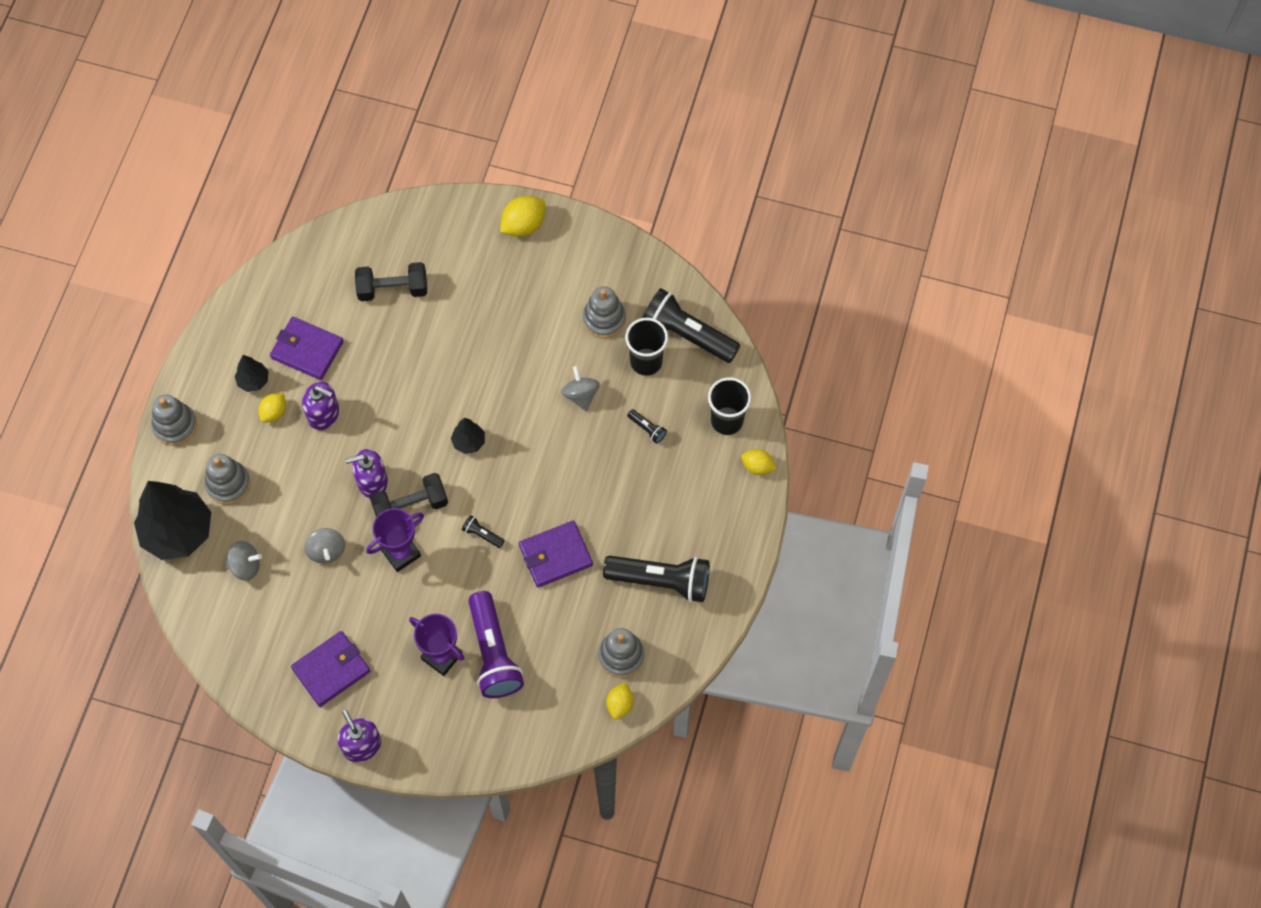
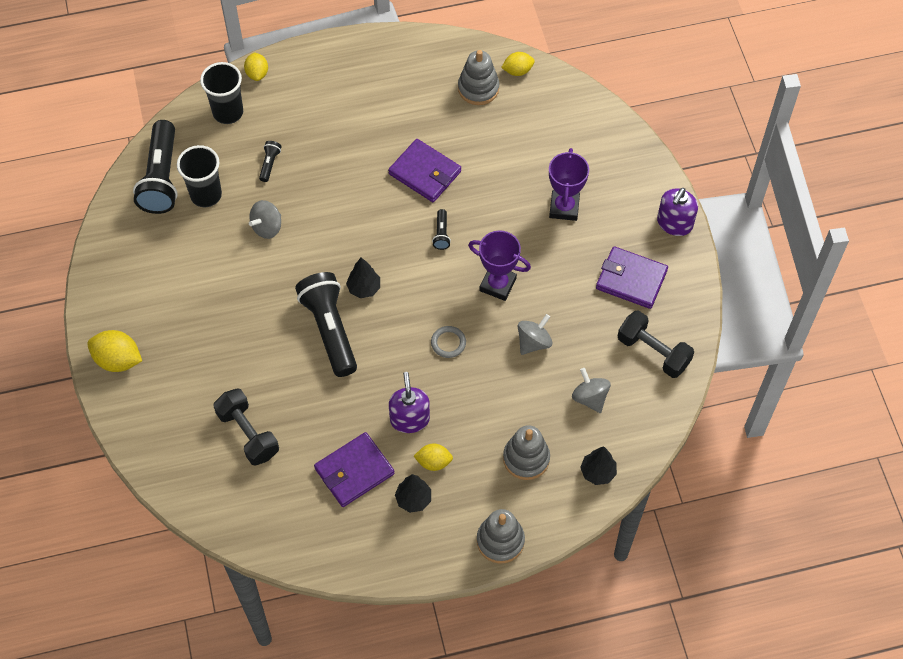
camera: 120 degrees left, 5 degrees down
black tree [134,481,211,560] -> black tree [580,446,617,485], size x0.46
purple wallet [270,316,344,380] -> purple wallet turned 60 degrees clockwise [314,432,395,507]
purple soap dispenser [345,449,388,498] -> grey ring [431,326,466,358]
black dumbbell [370,473,448,517] -> black dumbbell moved to [618,310,694,378]
purple flashlight [468,591,524,698] -> none
grey stacking toy [583,286,626,338] -> none
black flashlight [603,556,710,602] -> black flashlight moved to [295,272,357,377]

